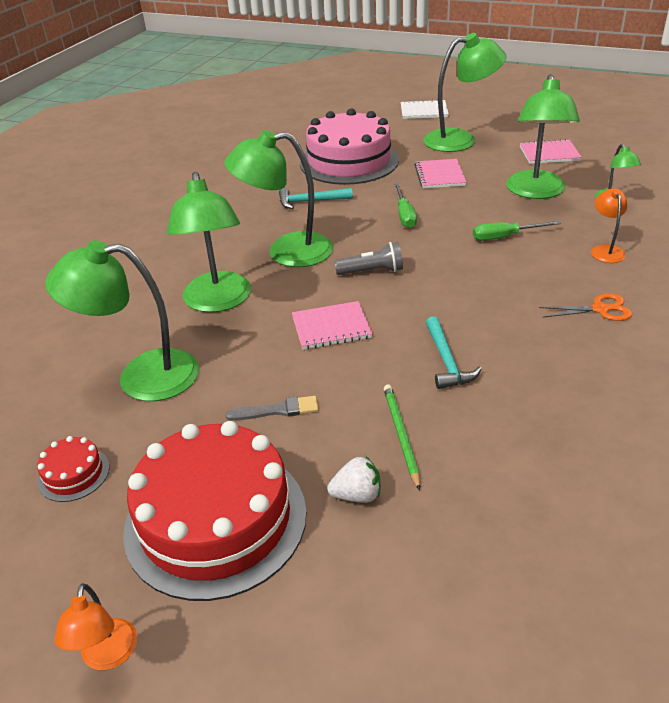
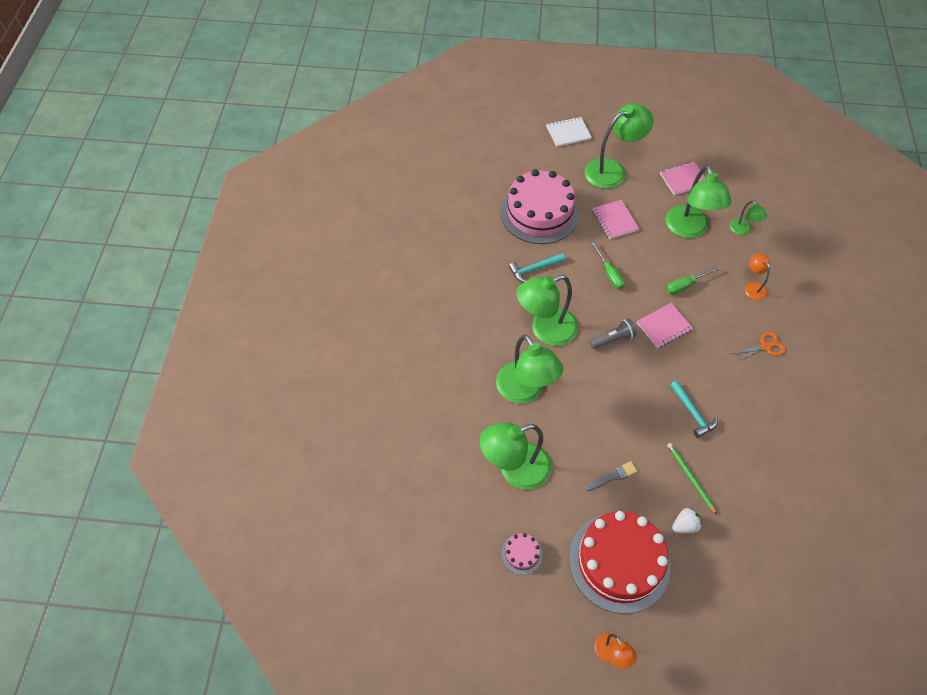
camera: 20 degrees left, 20 degrees up
red cake [37,436,109,502] -> pink cake [501,533,543,575]
pink notebook [292,301,372,350] -> pink notebook moved to [637,303,693,348]

